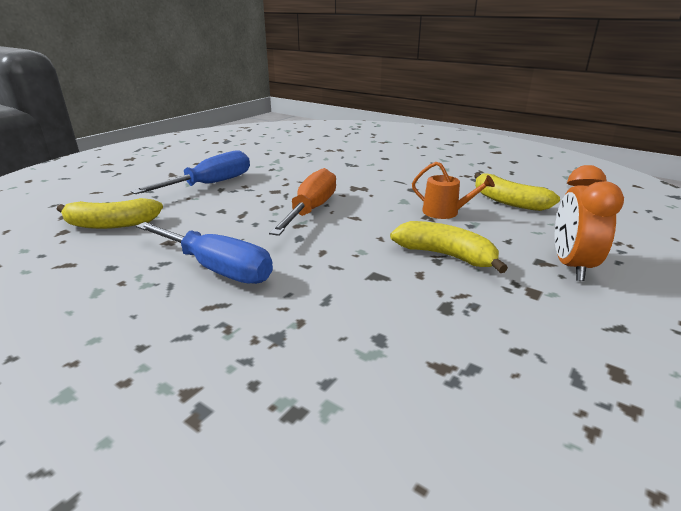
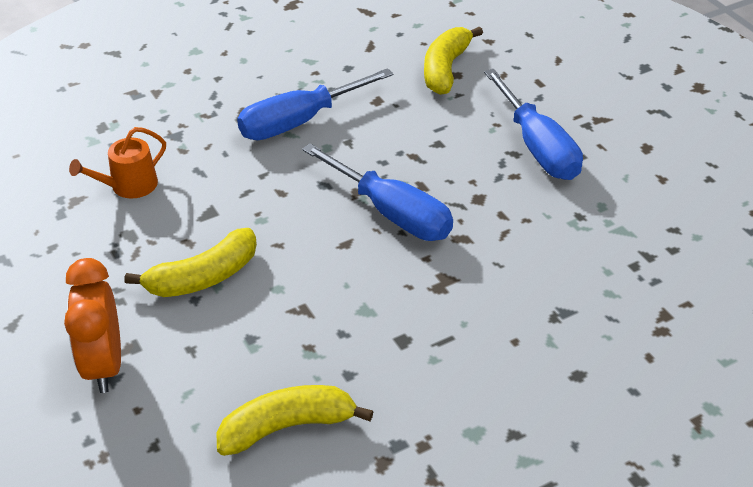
camera: 115 degrees right, 15 degrees up
orange screwdriver [269,168,336,236] -> blue screwdriver [302,143,453,241]
orange watering can [412,161,495,219] -> orange watering can moved to [69,127,166,199]
orange clock [554,165,624,281] -> orange clock turned 135 degrees counterclockwise [64,258,121,393]

